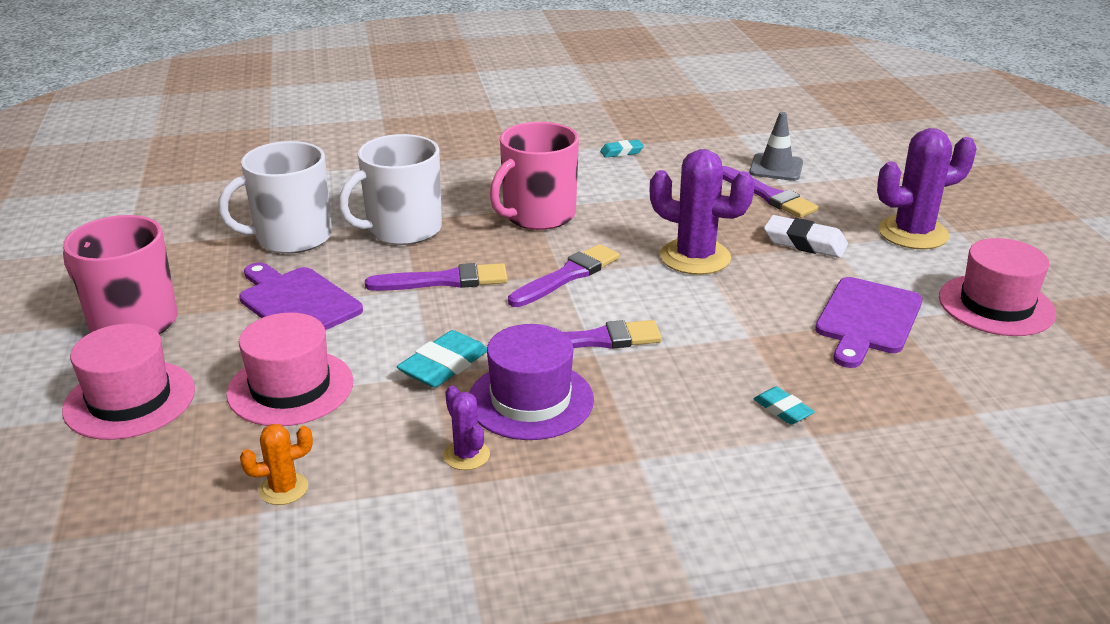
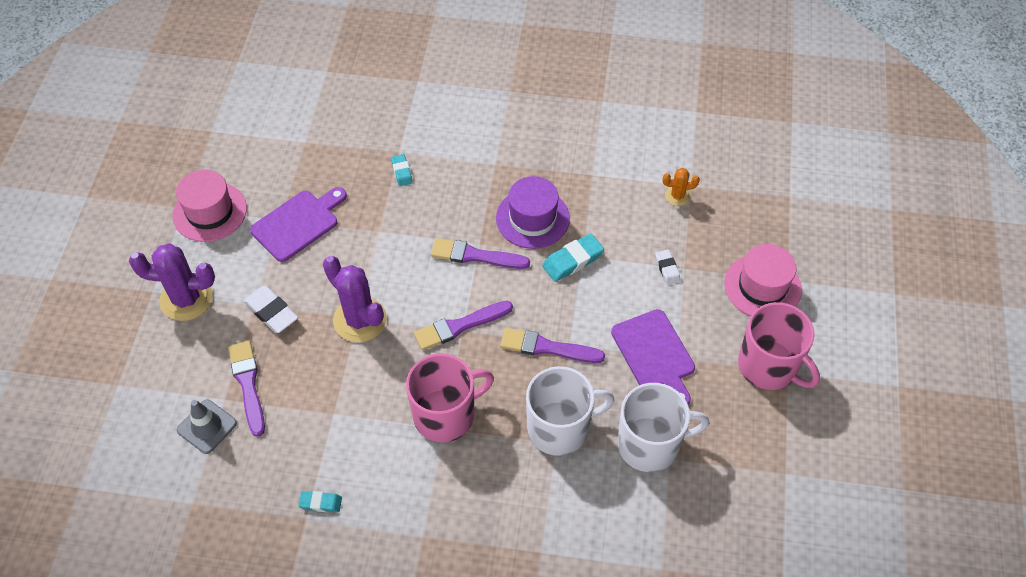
camera: 160 degrees left, 25 degrees up
pink hat [226,313,353,426] -> white eraser [655,250,680,285]
purple cactus [443,386,490,470] -> none

